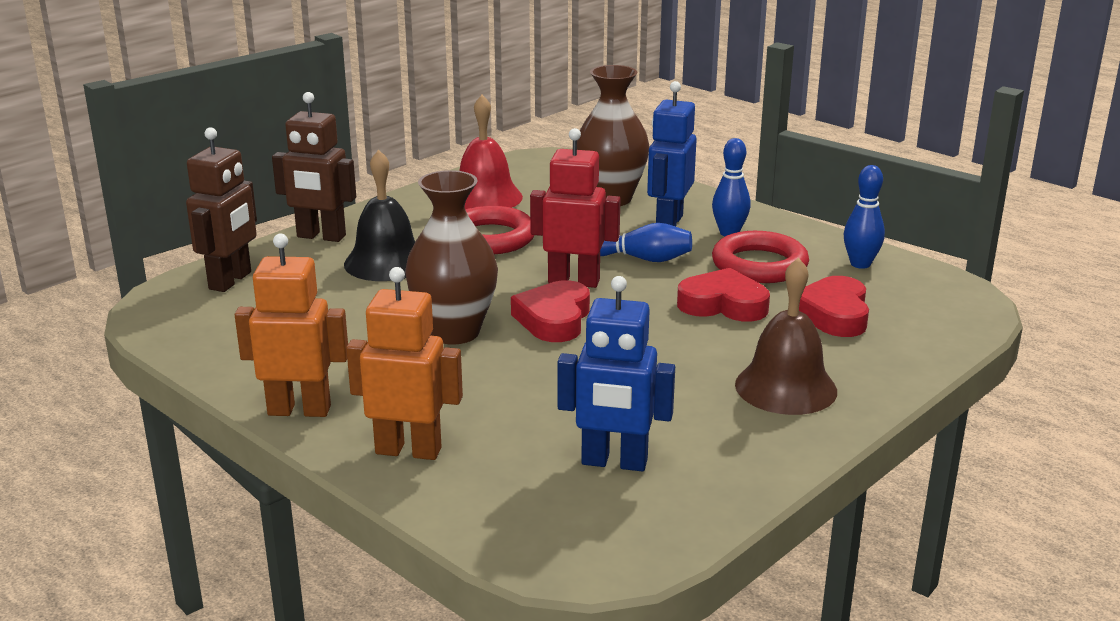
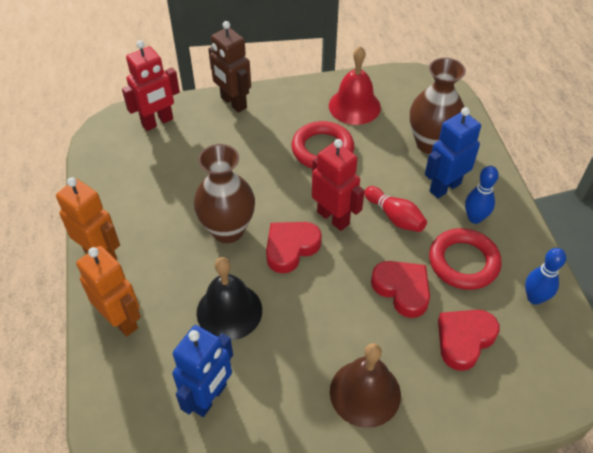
camera: 35 degrees right, 25 degrees up
brown robot [186,127,257,292] -> red robot [122,40,180,131]
black bell [344,150,415,281] -> black bell moved to [197,257,262,341]
blue robot [557,276,675,471] -> blue robot turned 105 degrees counterclockwise [172,325,233,417]
blue bowling pin [600,223,692,262] -> red bowling pin [364,186,427,232]

